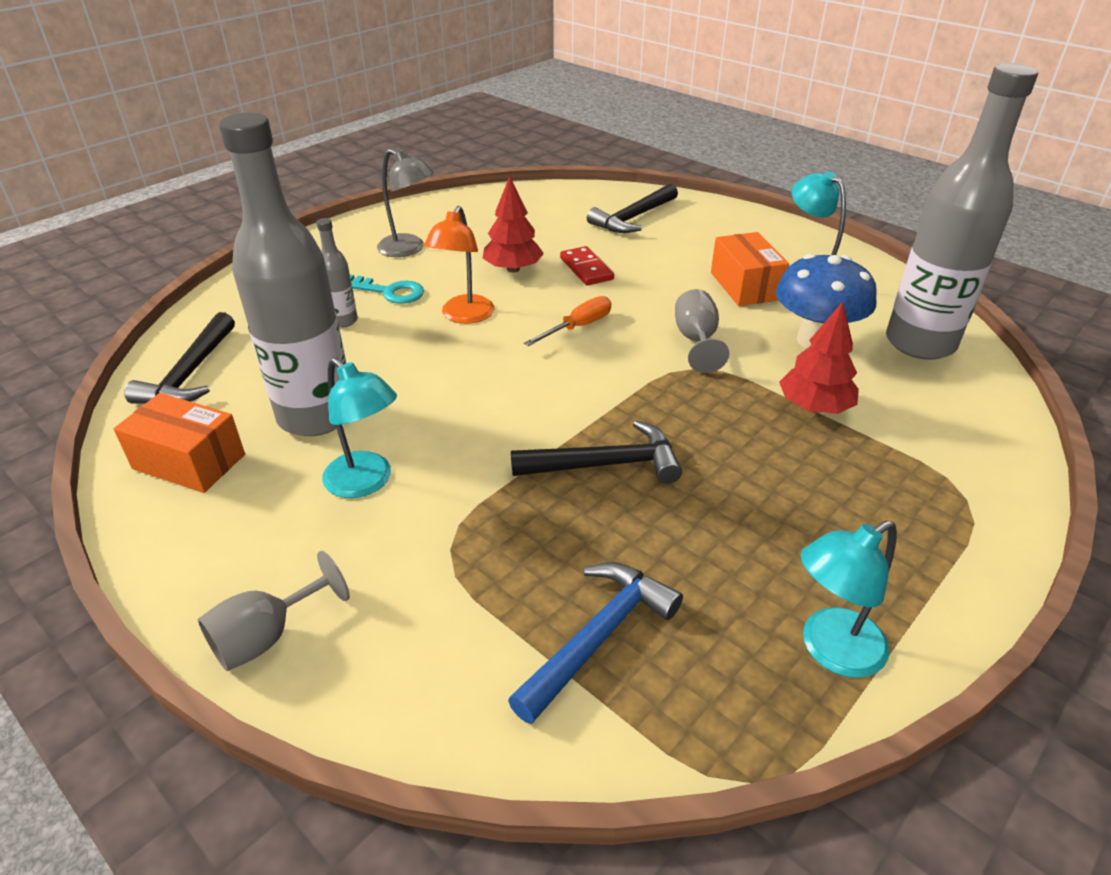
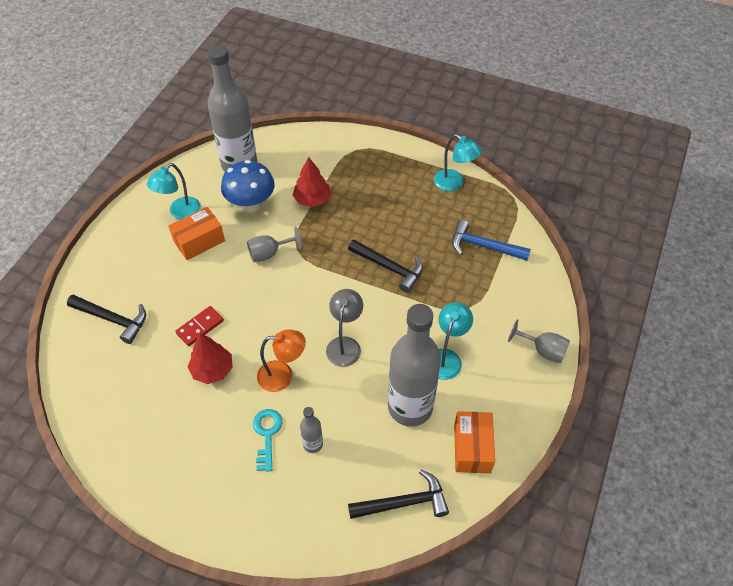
camera: 110 degrees left, 15 degrees up
grey lamp [377,149,434,257] -> grey lamp moved to [326,289,363,367]
black hammer [511,420,682,484] -> black hammer turned 150 degrees clockwise [348,240,423,293]
orange screwdriver [524,296,611,346] -> none

